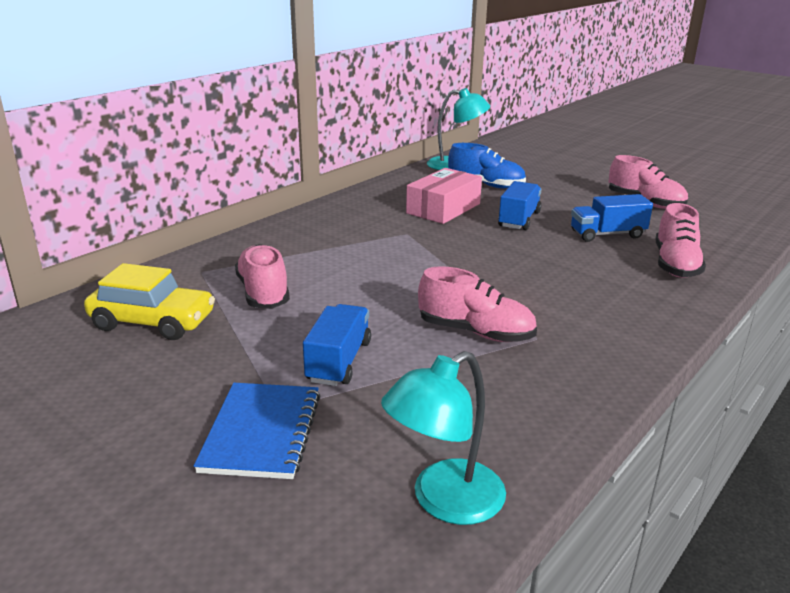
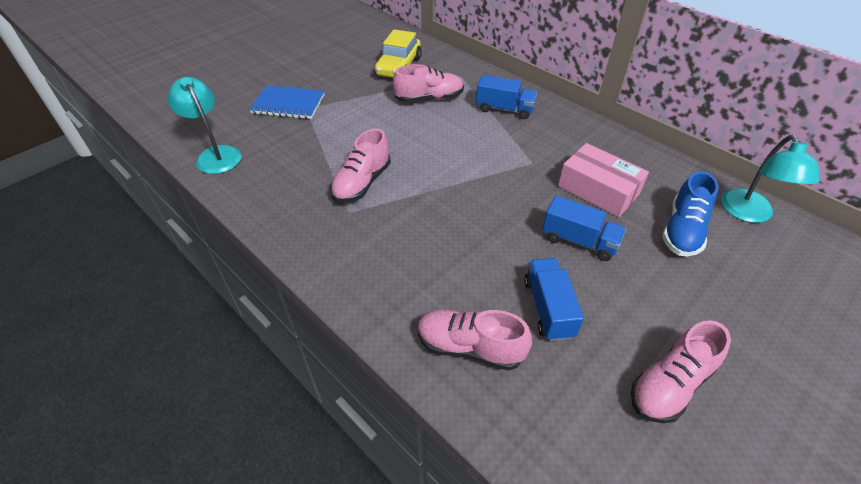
camera: 95 degrees right, 20 degrees up
blue truck [303,304,371,386] -> blue truck moved to [476,75,537,119]

